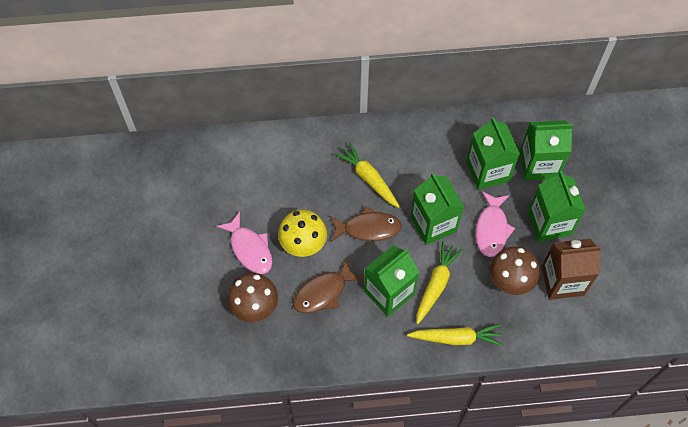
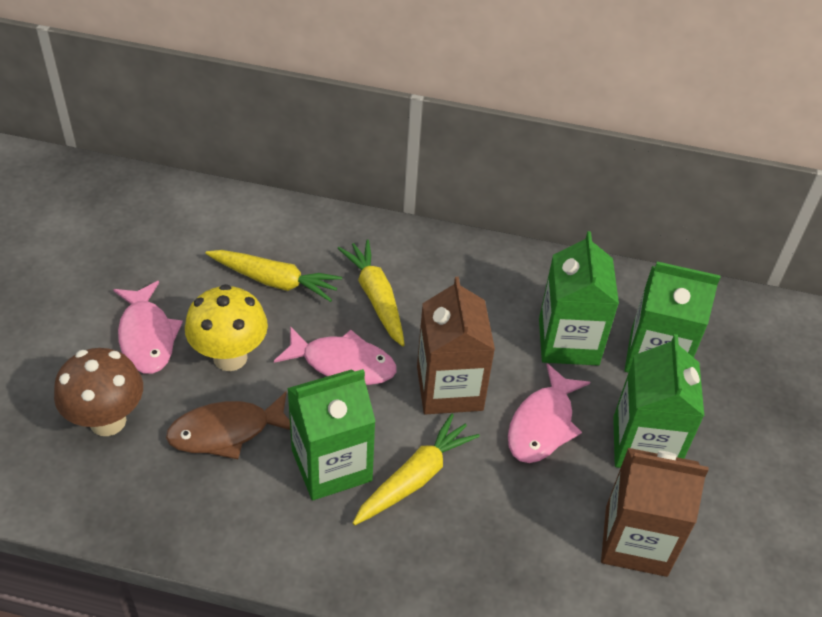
camera: 15 degrees right, 15 degrees down
brown fish [330,206,402,242] -> pink fish [274,326,397,385]
yellow carrot [407,324,503,346] -> yellow carrot moved to [206,250,342,302]
green carton [410,173,464,245] -> brown carton [417,277,495,414]
brown mushroom [490,247,540,295] -> none

